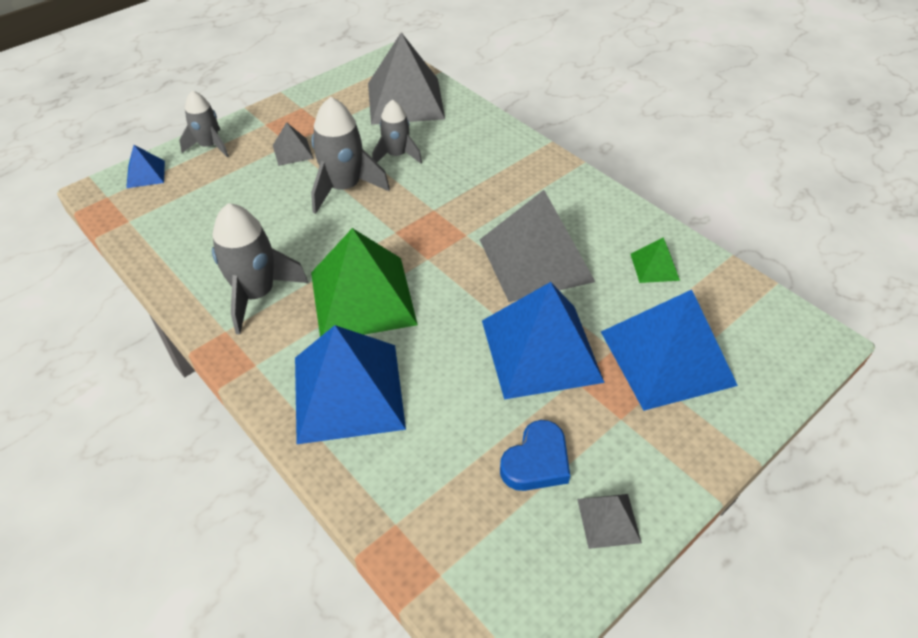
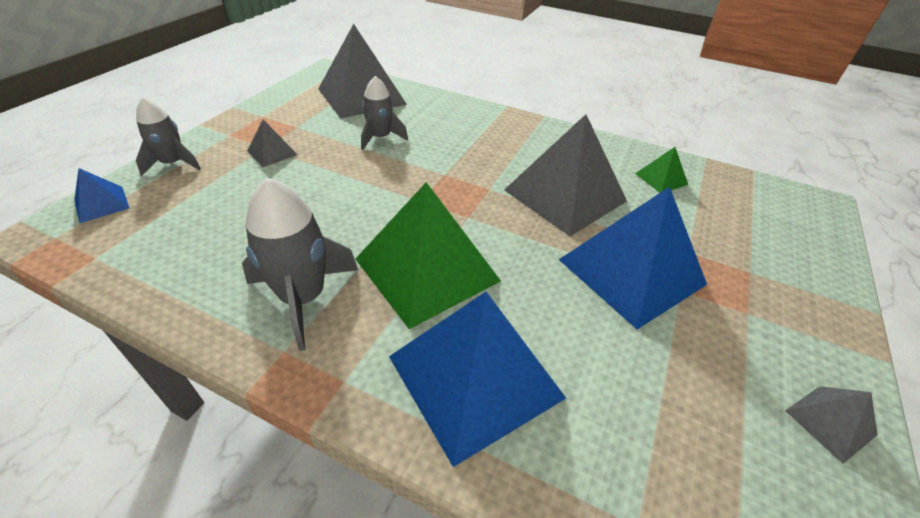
camera: 25 degrees left, 5 degrees down
grey rocket [311,97,390,214] -> none
blue heart [500,420,570,491] -> none
blue pyramid [601,290,738,411] -> none

